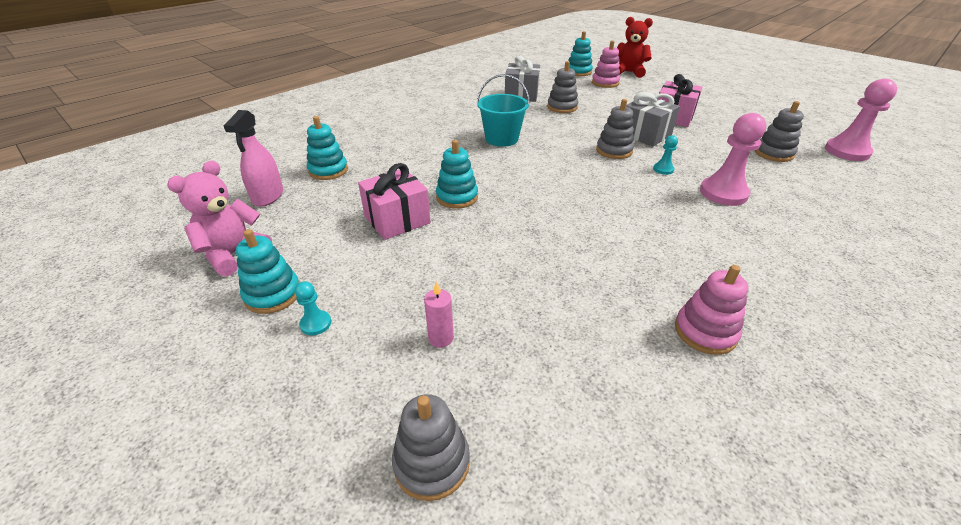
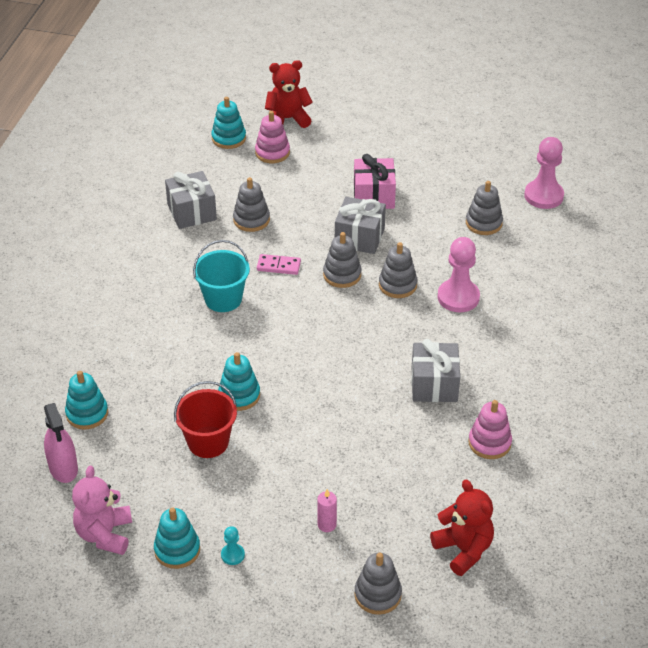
camera: 30 degrees left, 5 degrees up
pink gift [358,163,431,240] -> red bucket [174,381,237,458]
turquoise pawn [653,135,678,175] -> grey stacking toy [379,242,418,298]
none -> pink domino [257,254,301,275]
none -> grey gift [411,339,460,402]
none -> red teddy bear [430,480,494,576]

